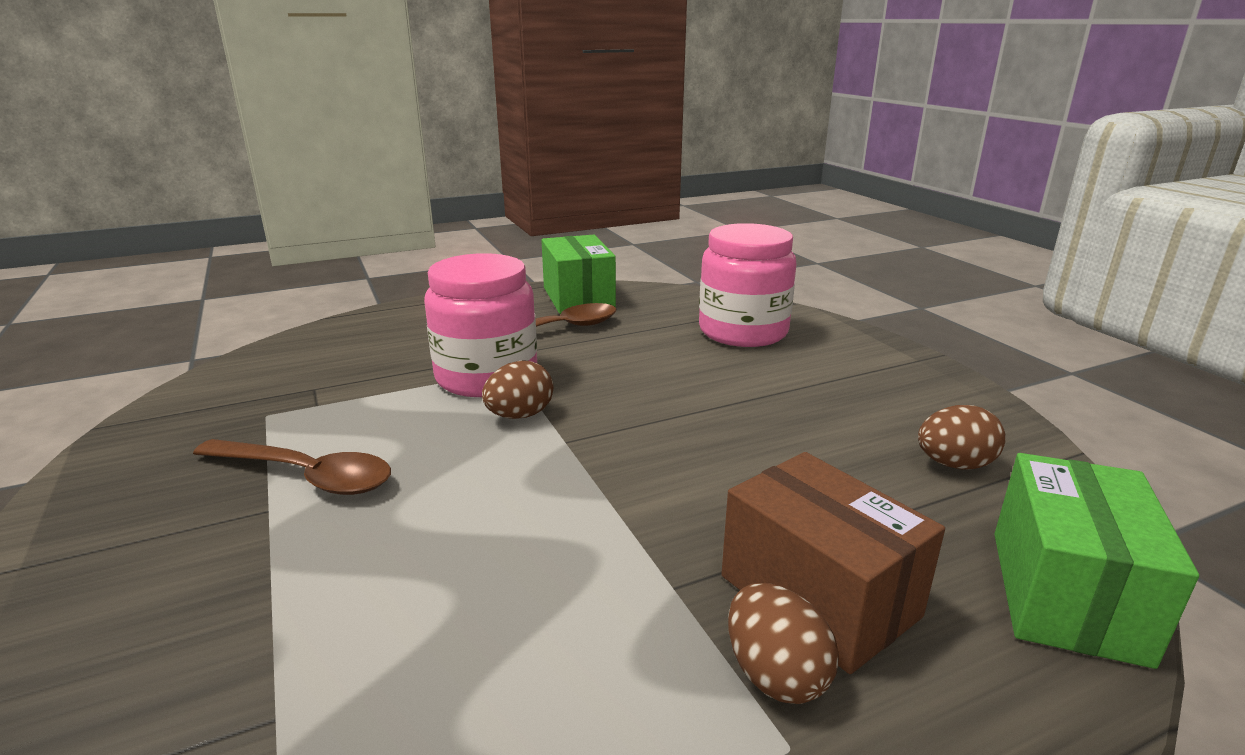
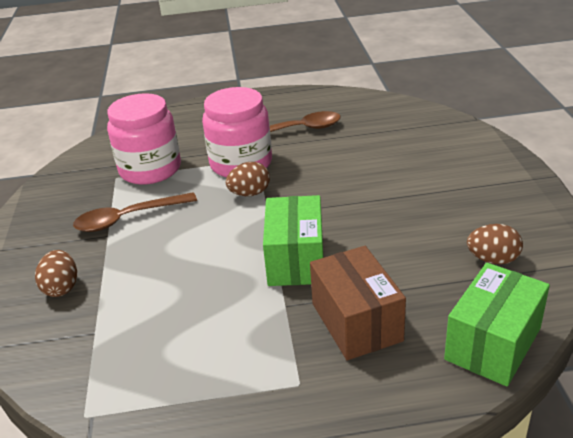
camera: 20 degrees right, 10 degrees up
brown spoon [193,439,391,495] -> brown spoon turned 120 degrees clockwise [73,192,197,232]
green box [542,235,616,314] -> green box moved to [263,195,323,286]
pink jar [699,223,796,347] -> pink jar moved to [107,93,181,185]
brown egg [728,583,839,704] -> brown egg moved to [35,250,77,297]

